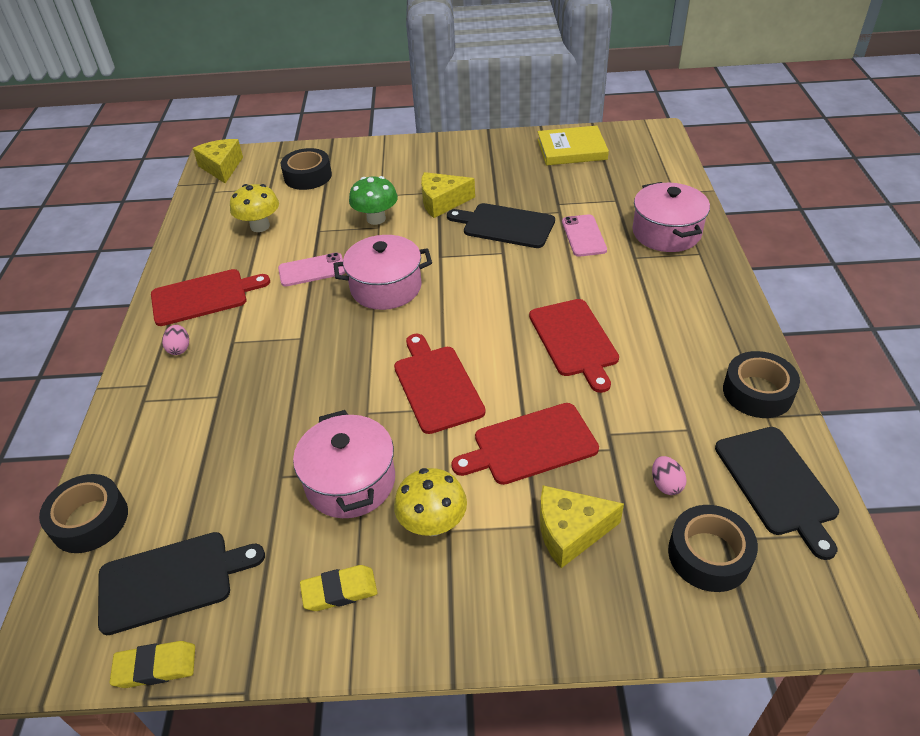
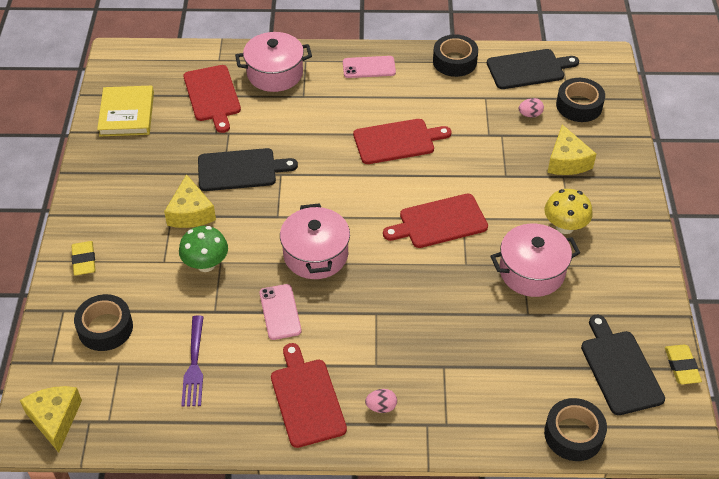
camera: 90 degrees left, 5 degrees up
yellow cheese [193,139,243,183] -> yellow cheese turned 90 degrees clockwise [20,386,82,453]
yellow mushroom [230,184,279,232] -> purple fork [181,315,204,407]
yellow eraser [300,565,378,611] -> yellow eraser moved to [71,241,96,276]
black cutting board [447,203,555,248] -> black cutting board turned 120 degrees counterclockwise [198,148,298,191]
red cutting board [451,403,599,485] -> red cutting board moved to [184,65,241,133]
pink phone [562,214,607,257] -> pink phone moved to [343,56,396,78]

